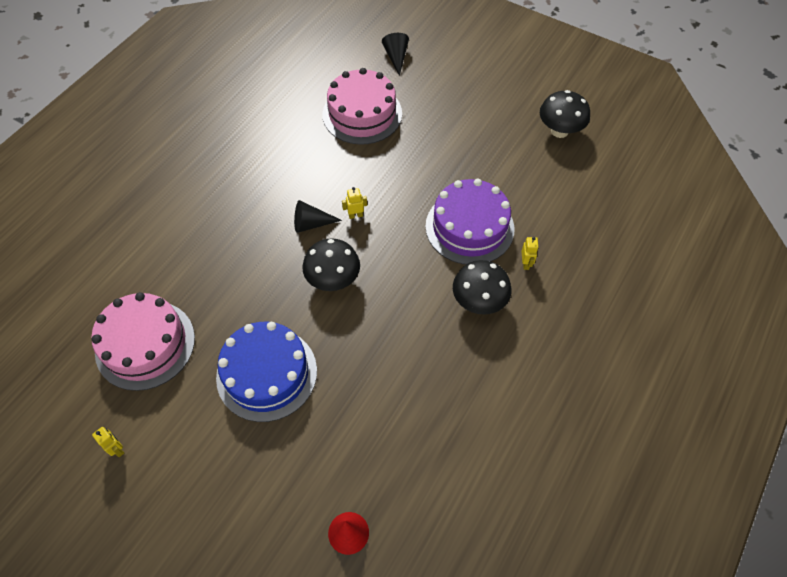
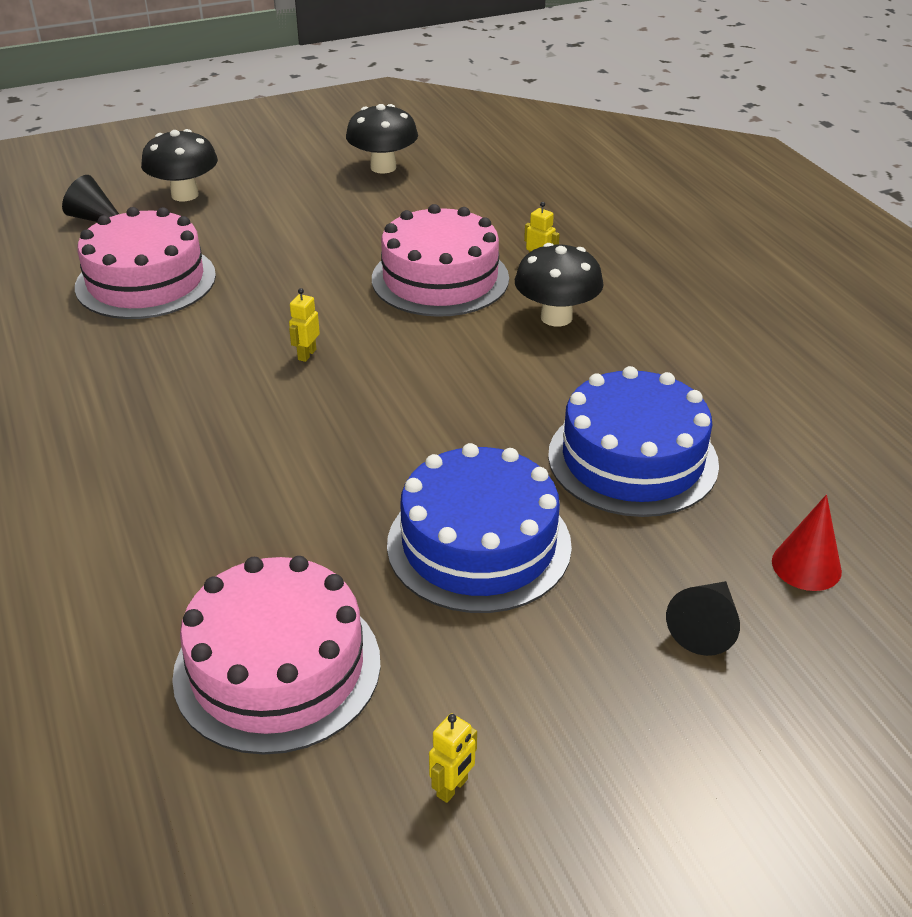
camera: 55 degrees left, 20 degrees down
yellow robot [92,427,124,457] -> yellow robot turned 135 degrees clockwise [429,713,477,803]
black cone [294,200,342,233] -> black cone moved to [666,581,740,656]
black mushroom [302,238,360,291] -> black mushroom moved to [141,129,218,201]
purple cake [426,179,514,265] -> pink cake [372,204,509,317]
none -> blue cake [548,366,719,517]

